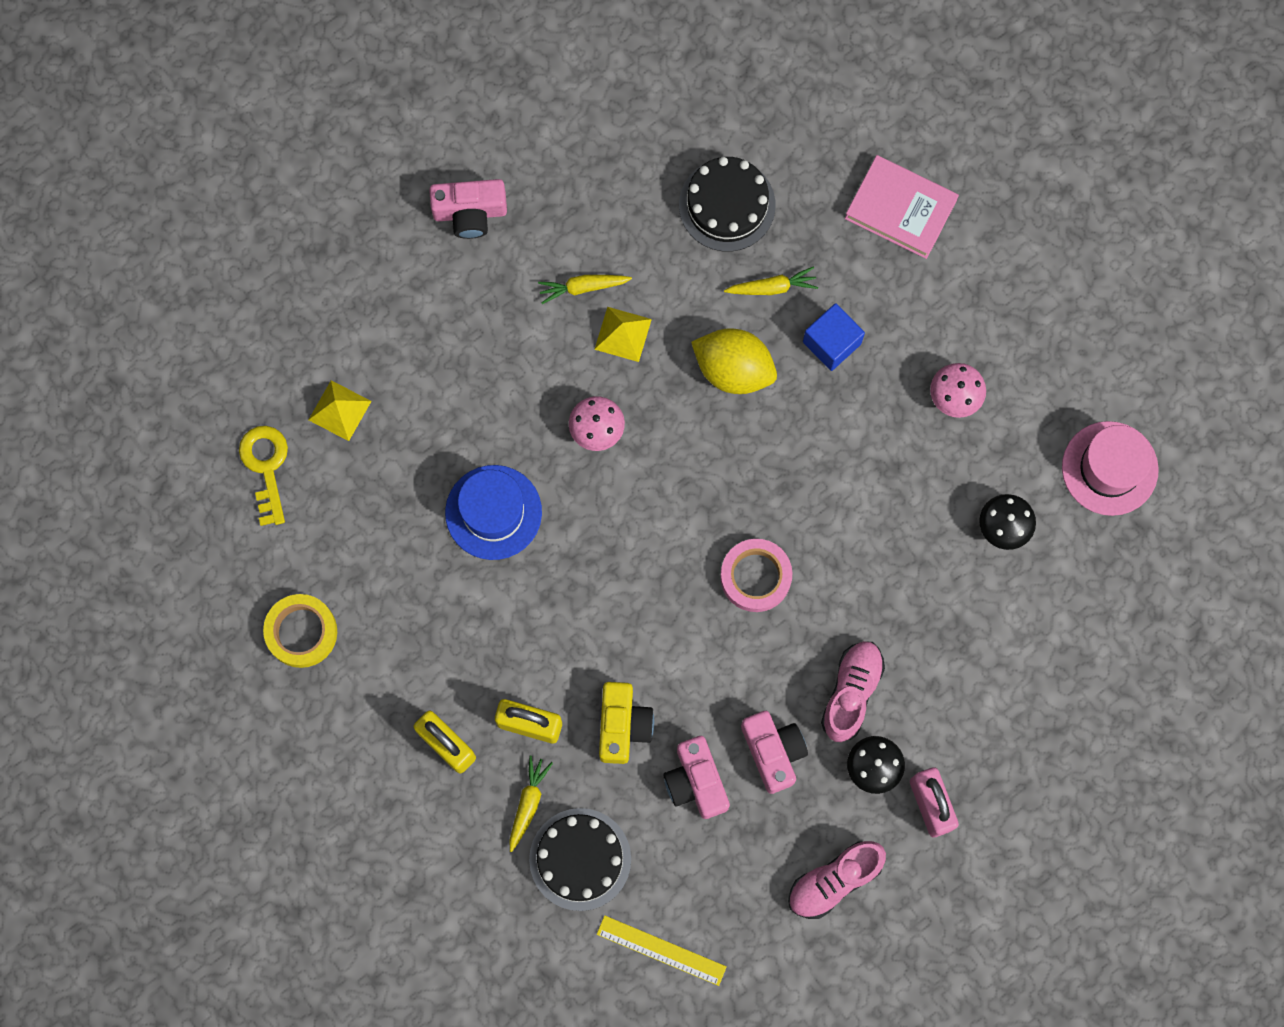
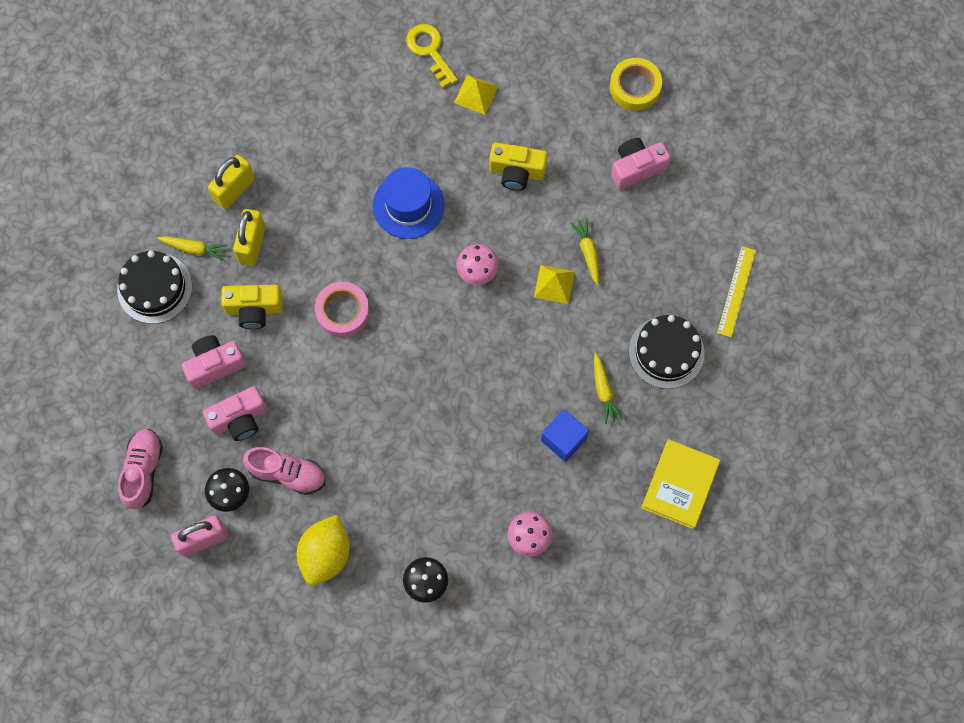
camera: 85 degrees right, 5 degrees down
yellow key [239,426,288,526] -> yellow key turned 105 degrees counterclockwise [406,24,458,88]
yellow tape [263,594,337,668] -> yellow tape moved to [610,58,662,111]
pink camera [429,179,507,239] -> pink camera turned 75 degrees clockwise [611,138,671,190]
yellow ruler [597,915,727,986] -> yellow ruler moved to [717,246,756,338]
yellow lemon [691,328,777,394] -> yellow lemon moved to [297,515,350,586]
pink tape [720,539,792,612] -> pink tape moved to [315,282,370,337]
pink shoe [788,841,886,919] -> pink shoe turned 45 degrees clockwise [118,429,163,510]
pink book [845,155,959,259] -> yellow book [641,439,720,529]
pink hat [1062,421,1159,516] -> none
none -> yellow camera [489,143,548,191]

